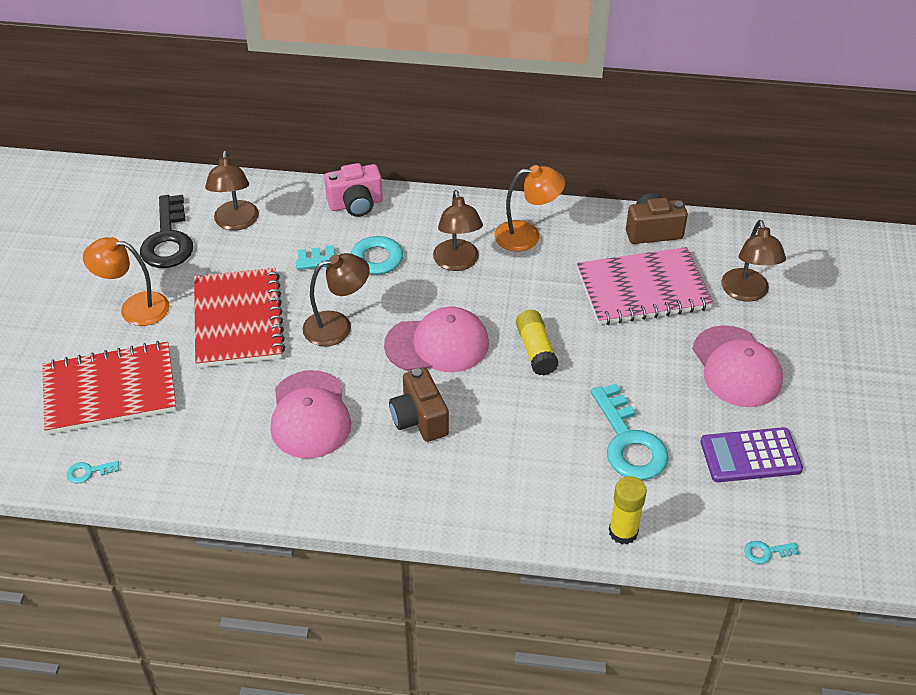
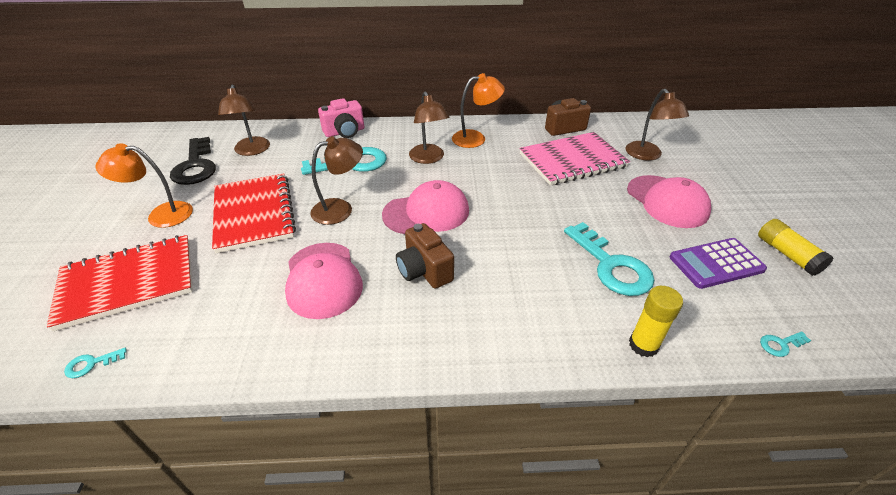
camera: 10 degrees left, 5 degrees down
yellow glue stick [516,310,559,376] -> yellow glue stick moved to [758,219,834,276]

